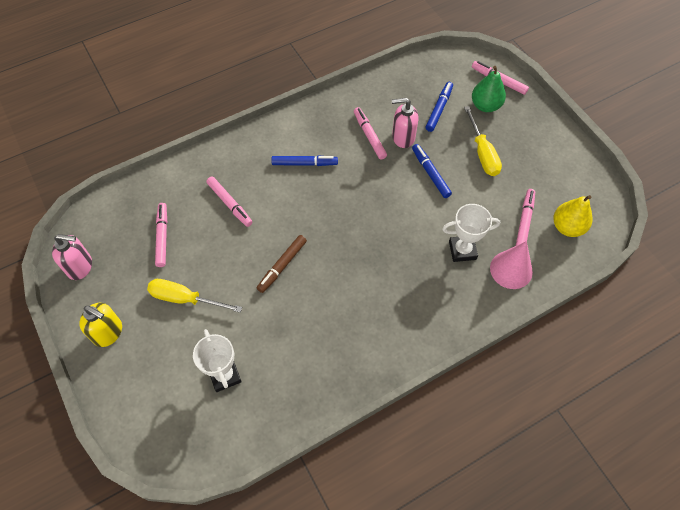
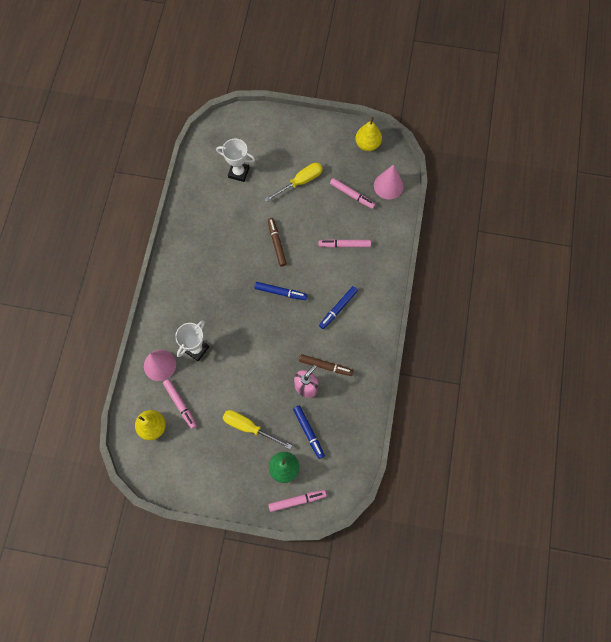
camera: 130 degrees right, 10 degrees up
pink soap dispenser [52,234,92,280] -> yellow pear [355,117,382,151]
yellow soap dispenser [79,302,122,347] -> none
pink marker [354,107,387,160] -> brown marker [299,354,354,376]
blue marker [412,144,452,198] -> blue marker moved to [255,282,308,300]
none -> pink cone [374,164,404,199]

